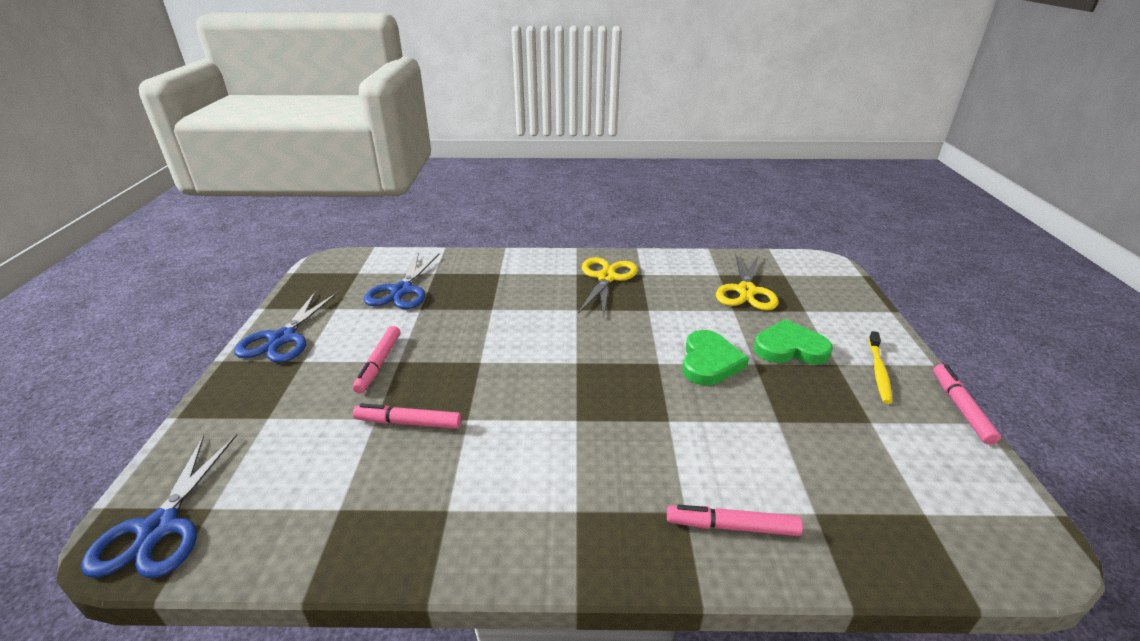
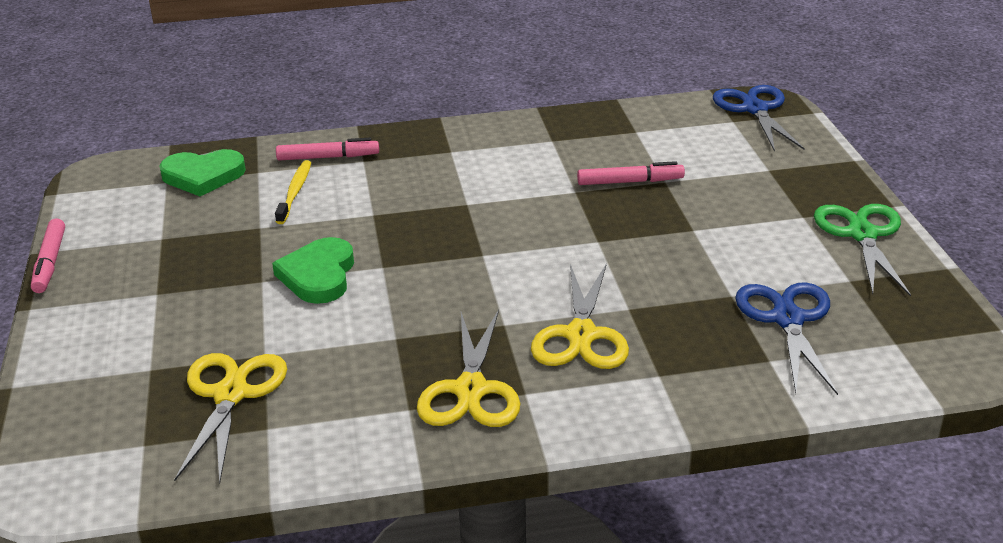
camera: 170 degrees right, 0 degrees up
blue scissors [234,291,338,363] -> green scissors [814,204,911,297]
pink marker [353,326,401,394] -> none
green heart [754,319,833,365] -> green heart moved to [159,149,246,196]
yellow toothbrush [869,331,892,404] -> yellow toothbrush moved to [275,160,311,224]
none -> yellow scissors [531,263,629,369]

